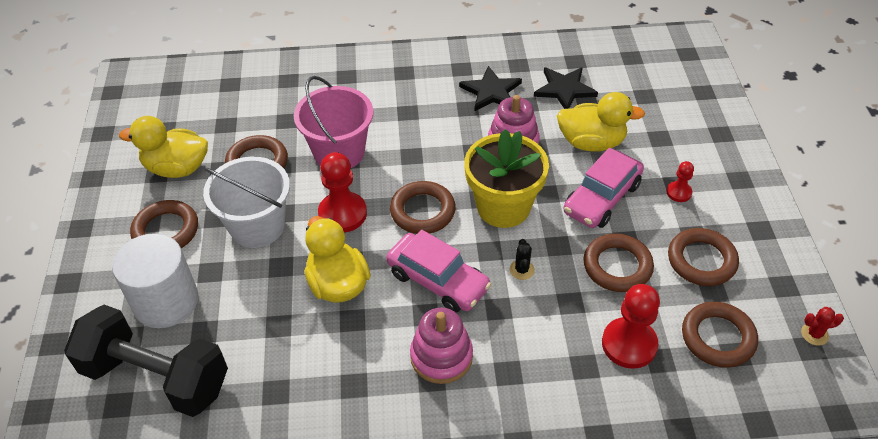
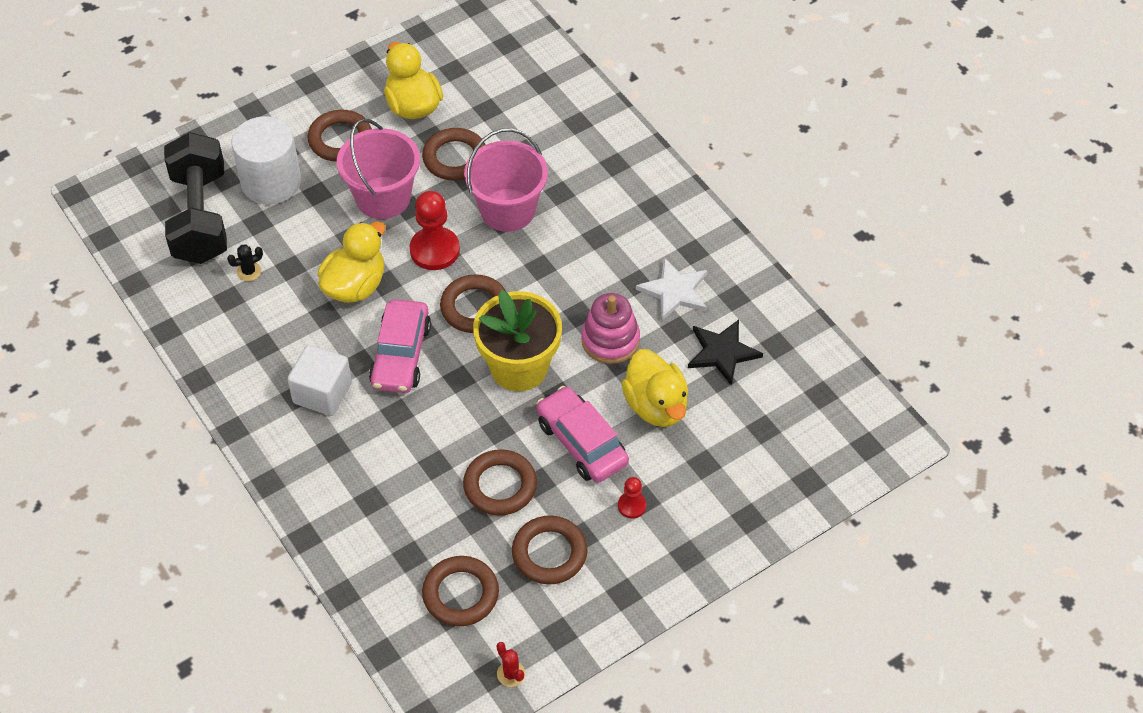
camera: 60 degrees right, 5 degrees up
white bucket [203,157,290,248] -> pink bucket [337,119,420,219]
pink stacking toy [410,308,473,384] -> white cube [287,345,352,416]
black star [459,66,522,111] -> white star [636,257,707,320]
black cactus [510,239,535,280] -> black cactus moved to [227,244,263,281]
pink car [563,148,644,228] -> pink car turned 45 degrees clockwise [536,386,629,483]
red pawn [602,284,660,369] -> none

